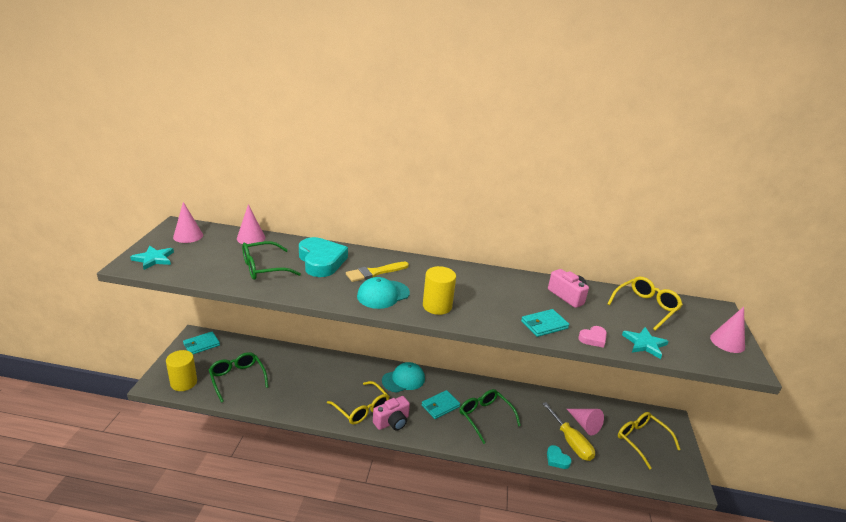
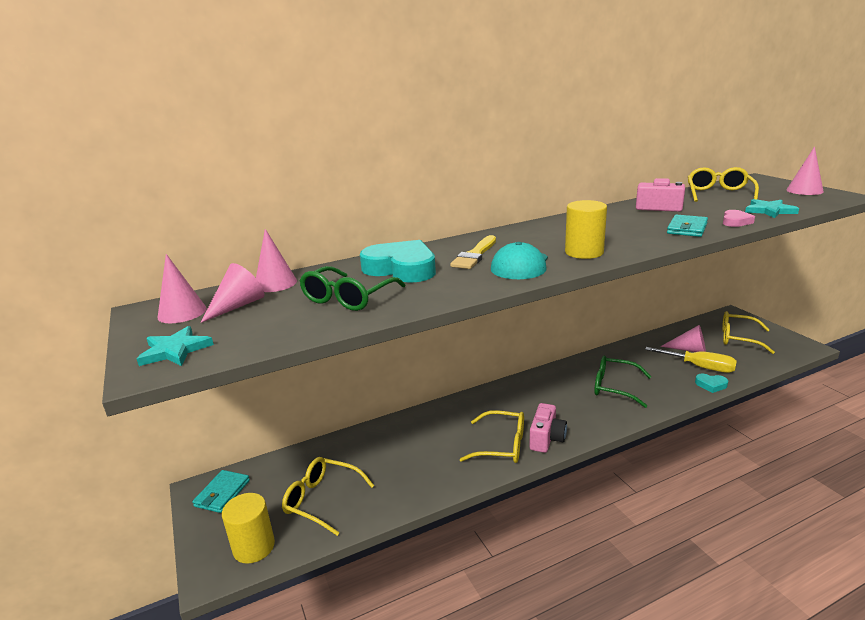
camera: 30 degrees left, 5 degrees down
green glasses [209,352,268,402] -> yellow glasses [282,457,374,536]
turquoise cap [382,362,425,393] -> none
turquoise wallet [421,390,460,419] -> none
none -> pink cone [201,263,265,323]

